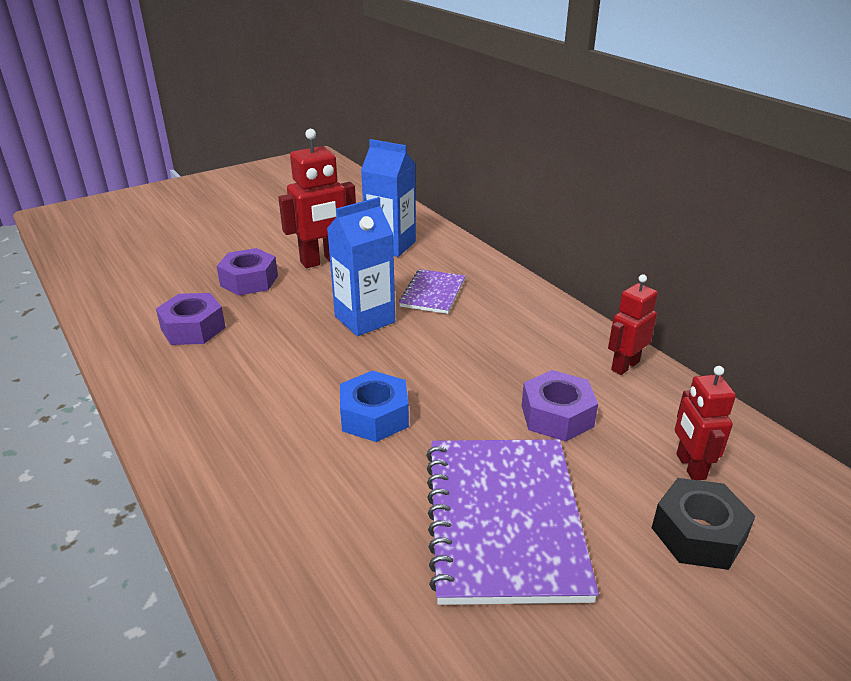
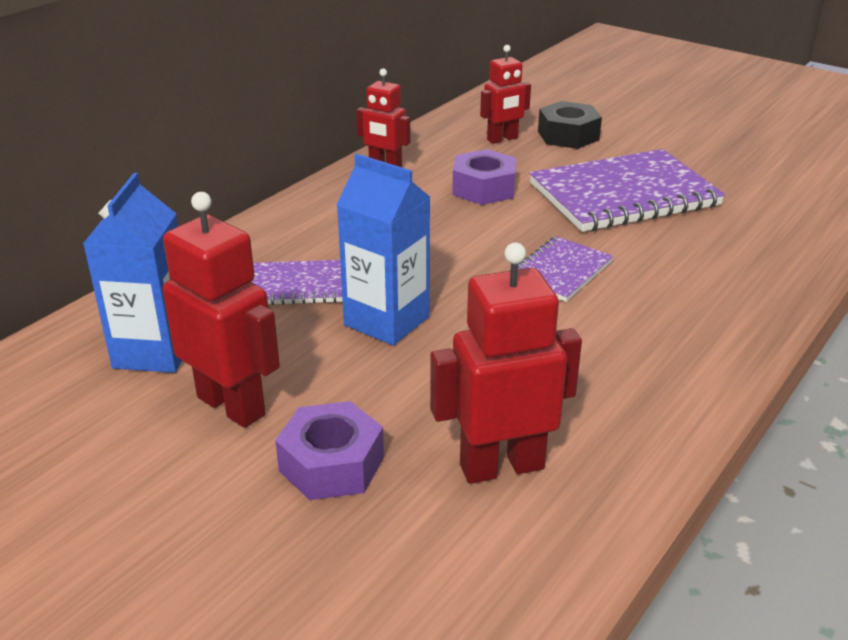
camera: 110 degrees left, 0 degrees up
purple nut [156,293,226,345] -> red robot [430,243,582,484]
blue nut [340,371,409,442] -> purple notebook [510,236,614,302]

